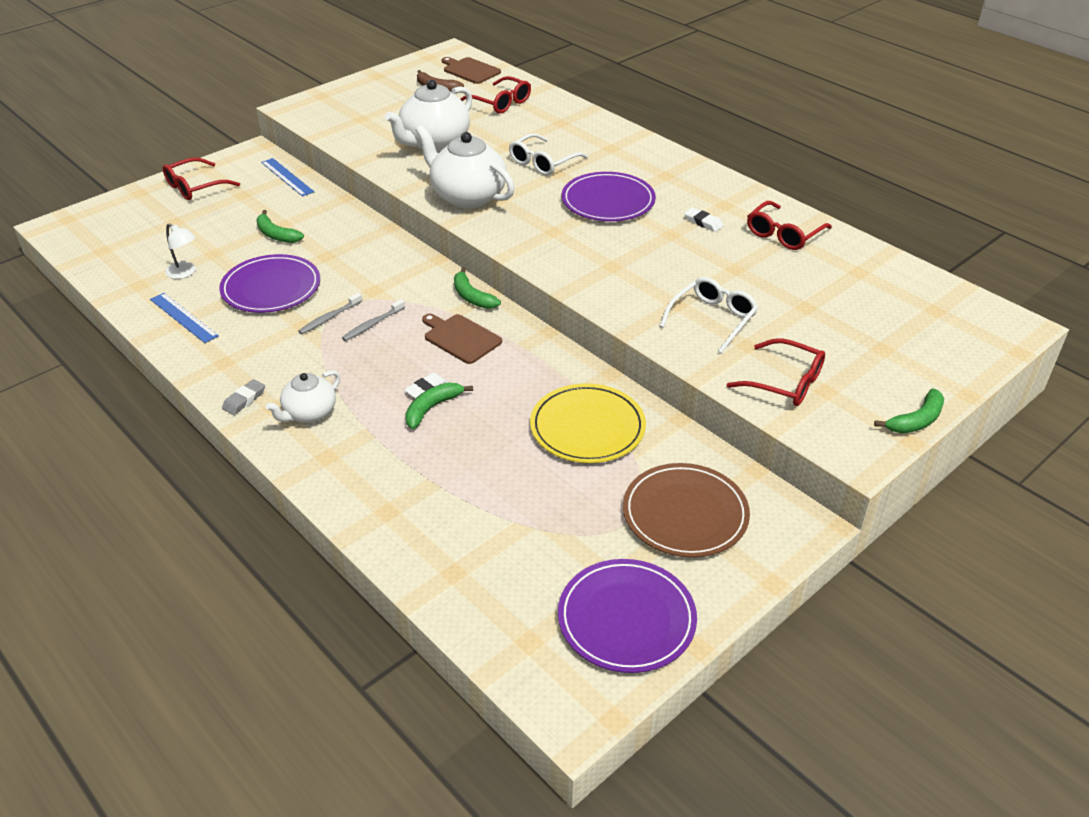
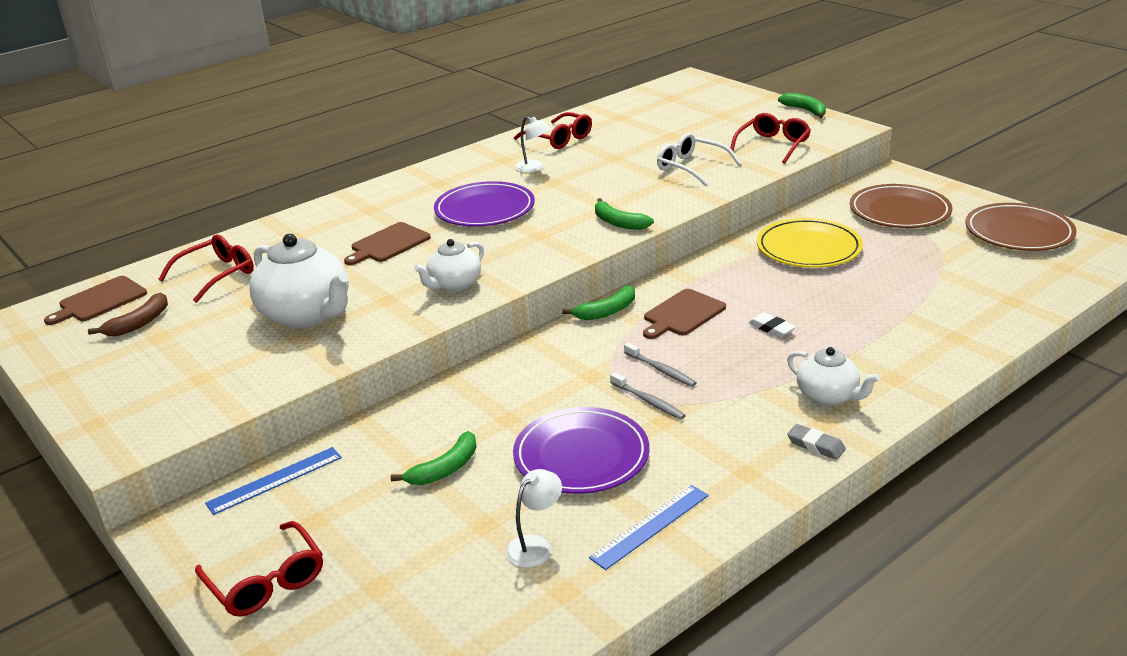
camera: 85 degrees left, 10 degrees down
green banana [405,383,473,429] -> green banana moved to [595,198,654,230]
white teapot [415,125,515,209] -> white teapot [414,239,484,292], size x0.59
white glasses [509,133,588,175] -> brown cutting board [344,222,431,265]
purple plate [558,559,697,673] -> brown plate [965,203,1077,251]
white eraser [684,207,723,232] -> white lamp [515,116,551,173]

